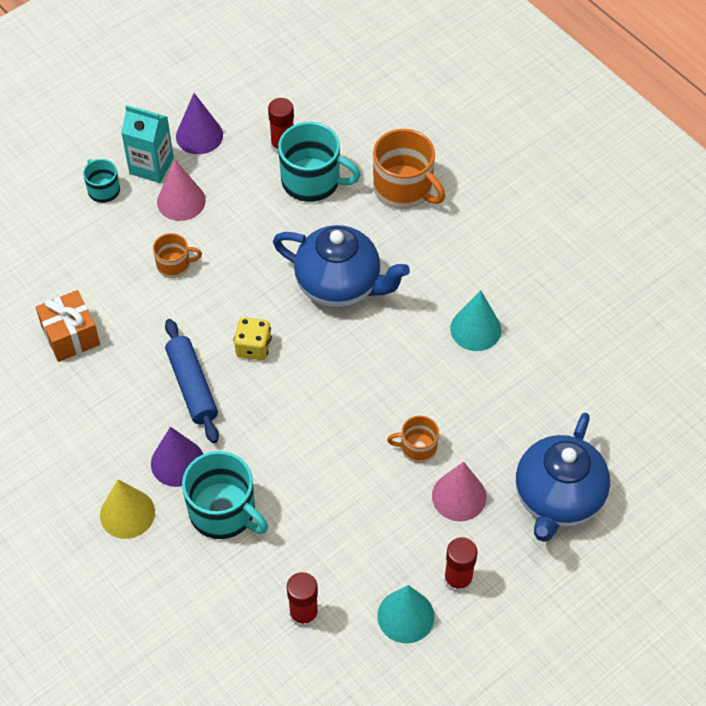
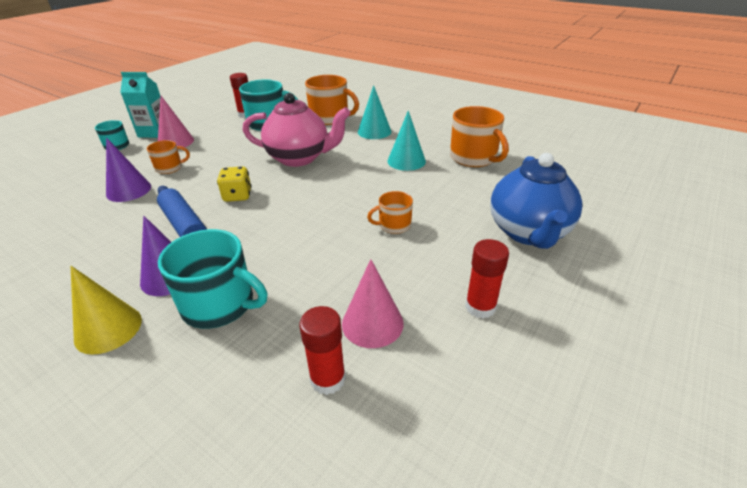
camera: 15 degrees left, 20 degrees down
orange gift [35,290,100,362] -> none
purple cone [176,93,223,154] -> purple cone moved to [106,137,151,202]
blue teapot [273,225,410,308] -> pink teapot [243,93,351,167]
turquoise cone [377,585,434,643] -> turquoise cone moved to [358,85,391,139]
pink cone [432,462,487,521] -> pink cone moved to [342,259,403,348]
none -> orange mug [450,106,509,167]

